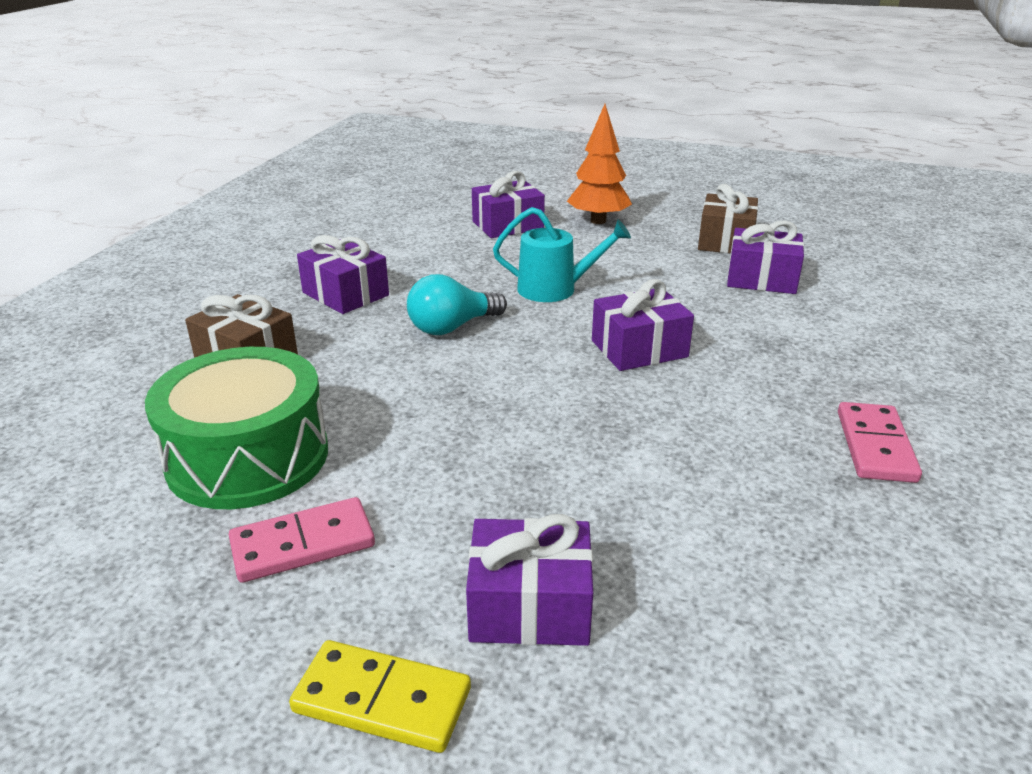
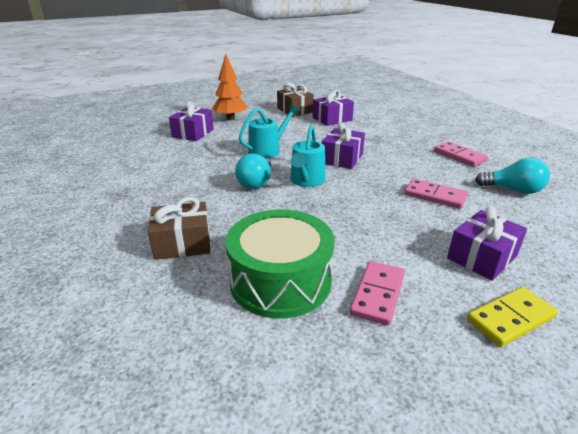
camera: 45 degrees left, 0 degrees up
purple gift [297,235,389,314] -> none
none -> turquoise watering can [290,125,326,187]
none -> pink domino [404,179,468,209]
none -> turquoise light bulb [475,158,550,194]

